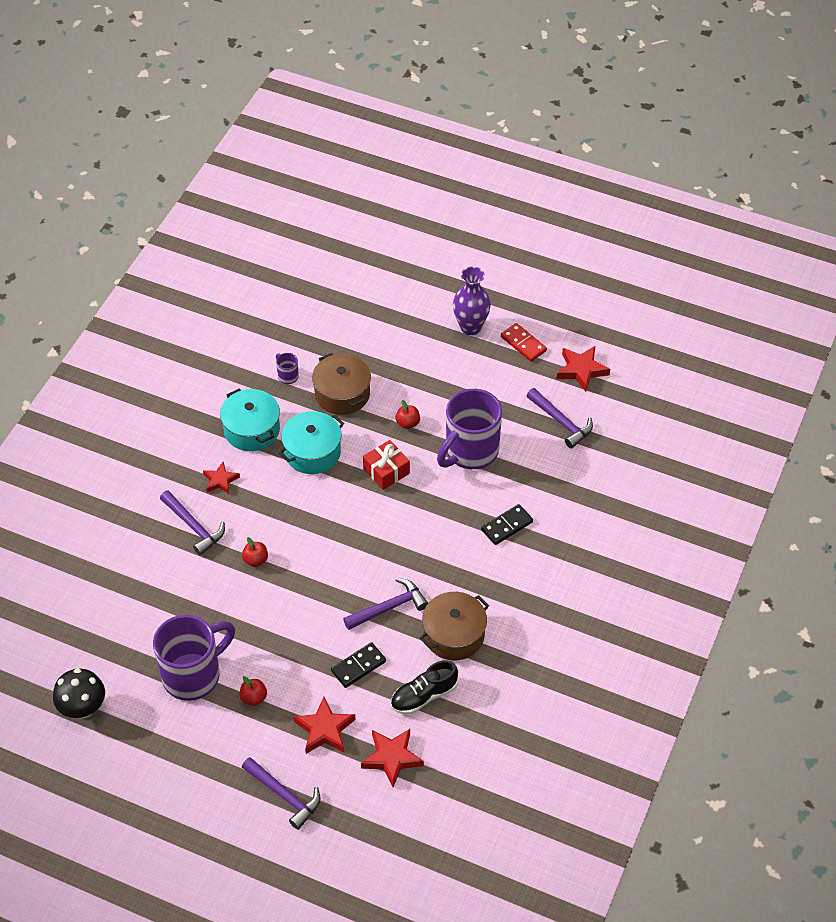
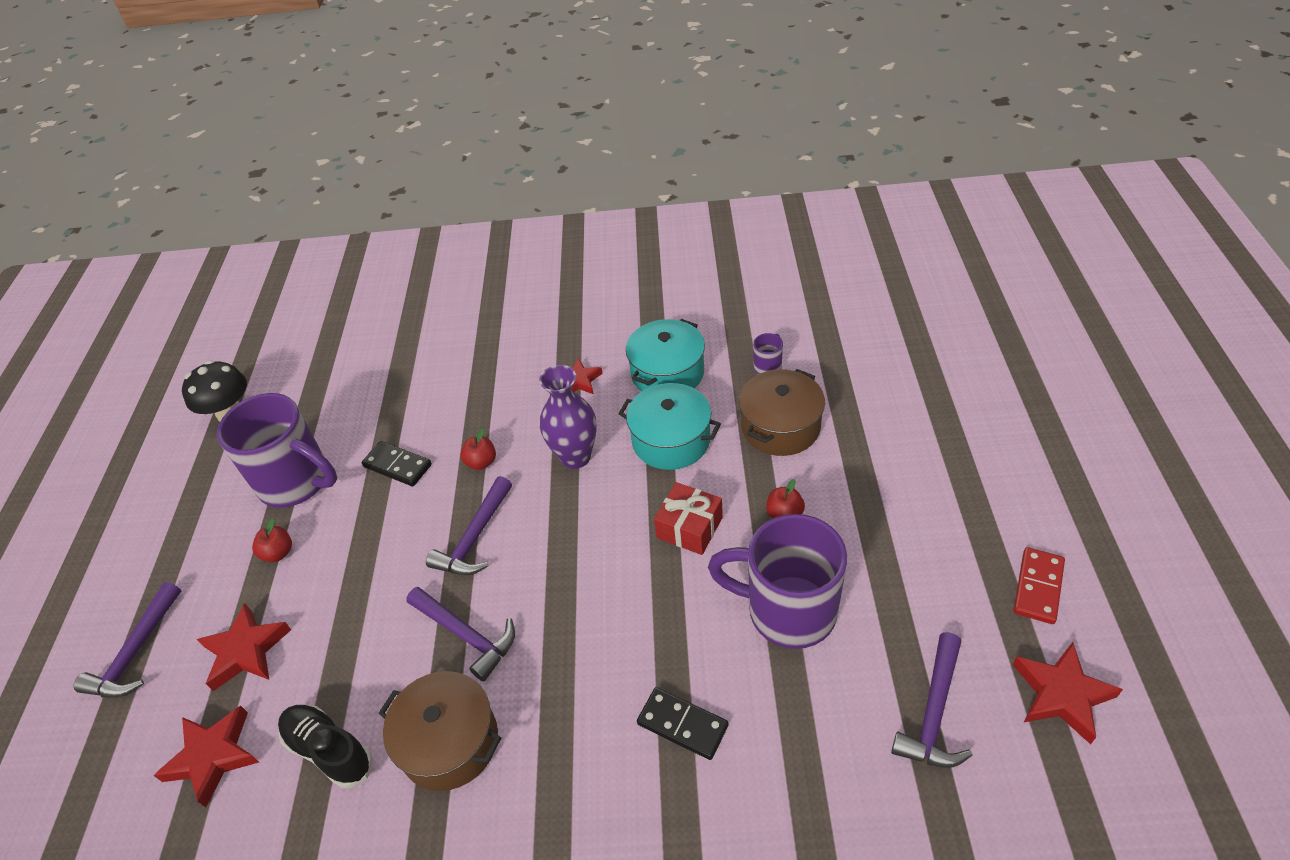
camera: 70 degrees right, 5 degrees down
purple hammer [160,490,225,555] -> purple hammer moved to [426,476,512,575]
black domino [331,642,386,688] -> black domino moved to [362,441,432,486]
purple vase [453,266,491,335] -> purple vase moved to [539,365,597,469]

